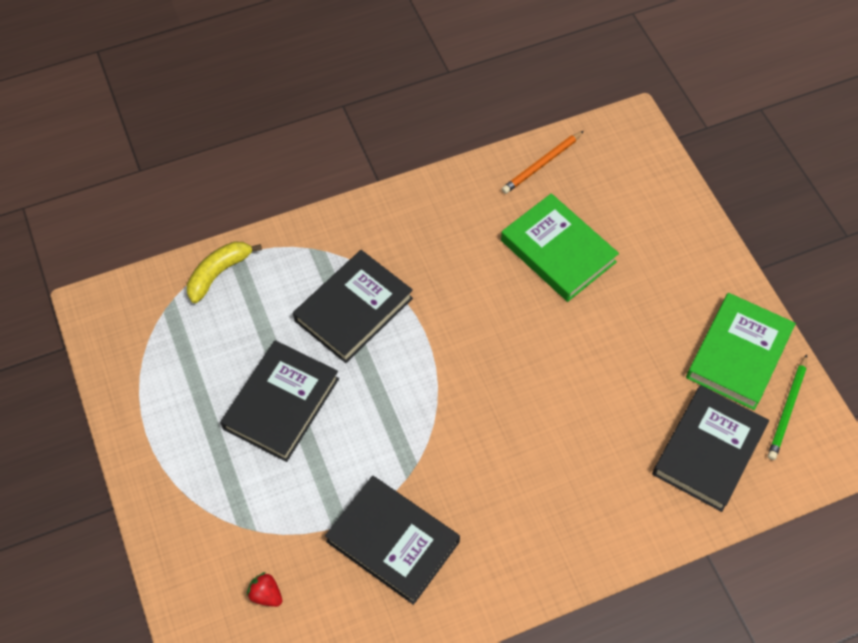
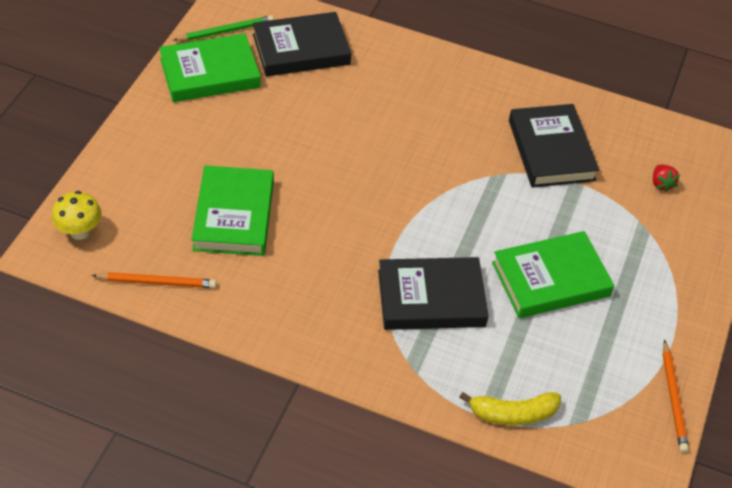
camera: 140 degrees left, 10 degrees down
black book [220,340,339,462] -> green book [492,231,614,318]
none -> yellow mushroom [52,191,102,240]
none -> orange pencil [663,340,689,453]

